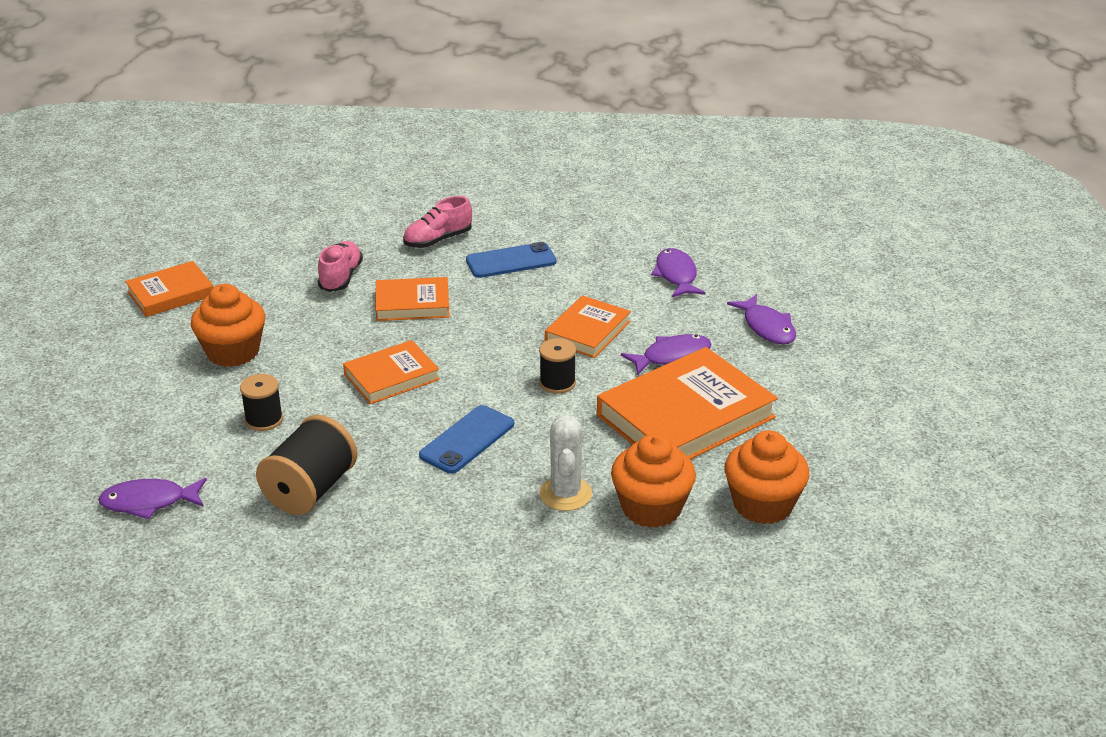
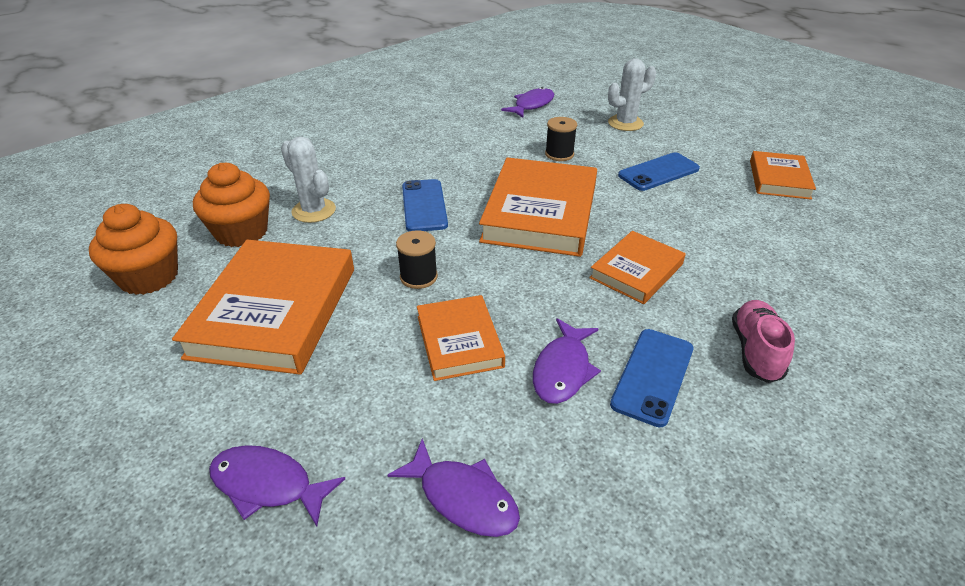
camera: 135 degrees right, 5 degrees up
orange cupcake [191,284,265,367] -> blue phone [618,152,700,191]
black spool [256,415,357,515] -> none
pink shoe [318,241,363,292] -> none
orange book [343,340,440,404] -> orange book [479,157,597,257], size x1.78
purple fish [621,334,712,375] -> purple fish moved to [533,318,601,404]
none -> white cactus [608,58,656,131]

